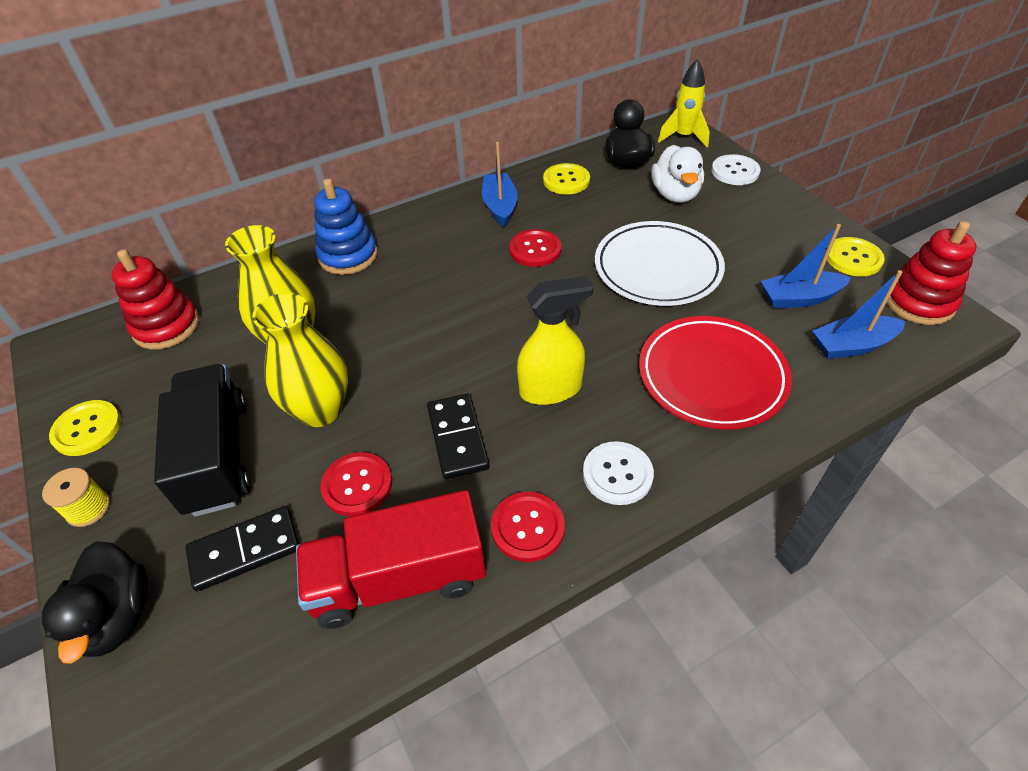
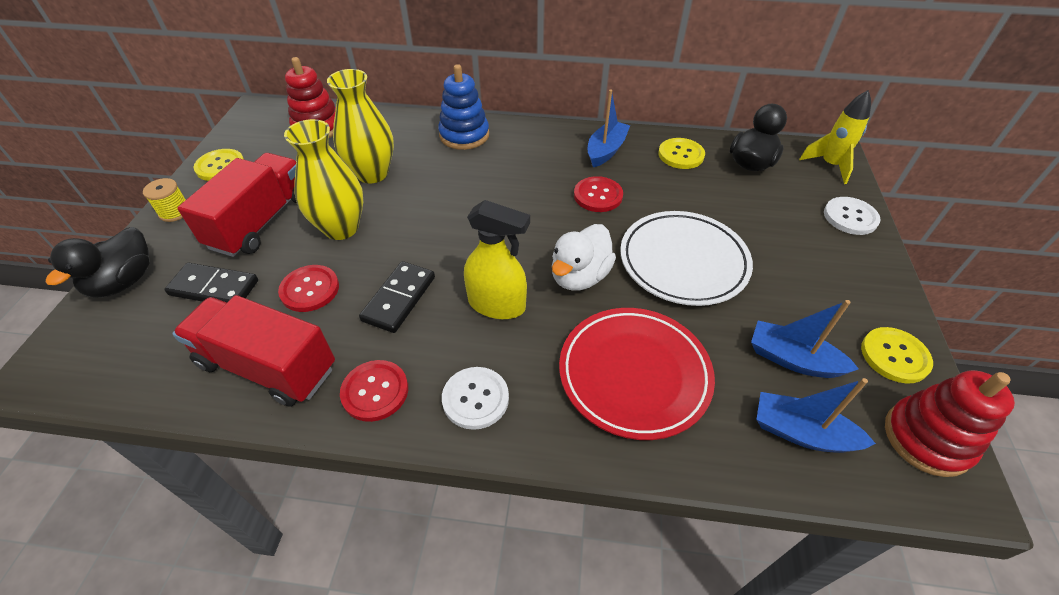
camera: 35 degrees right, 0 degrees up
black truck [154,364,251,517] -> red truck [177,153,297,257]
white duck [651,145,704,203] -> white duck moved to [552,224,616,291]

